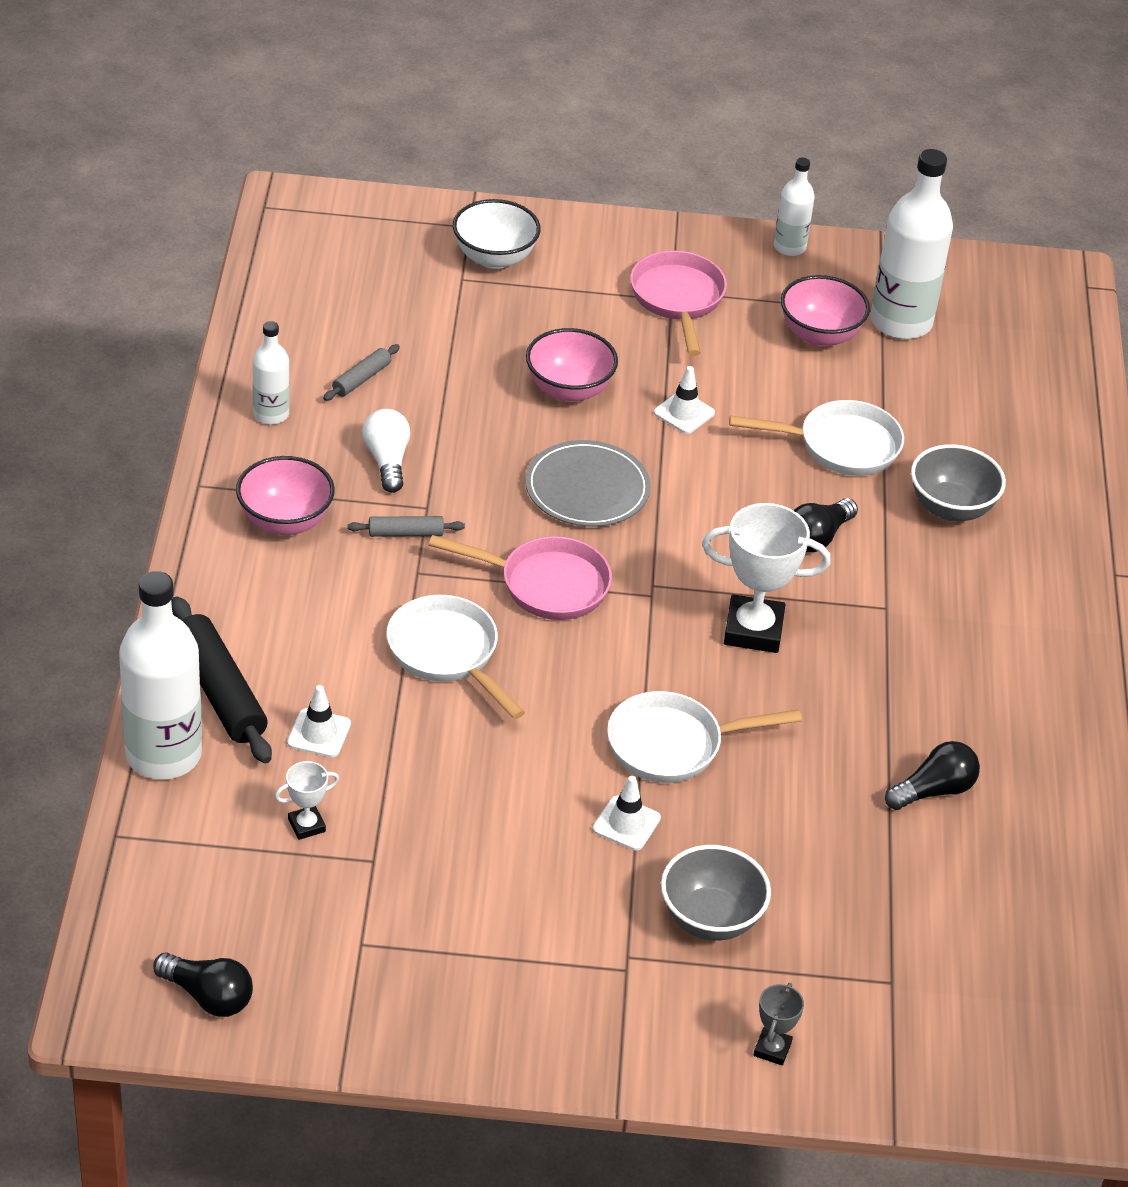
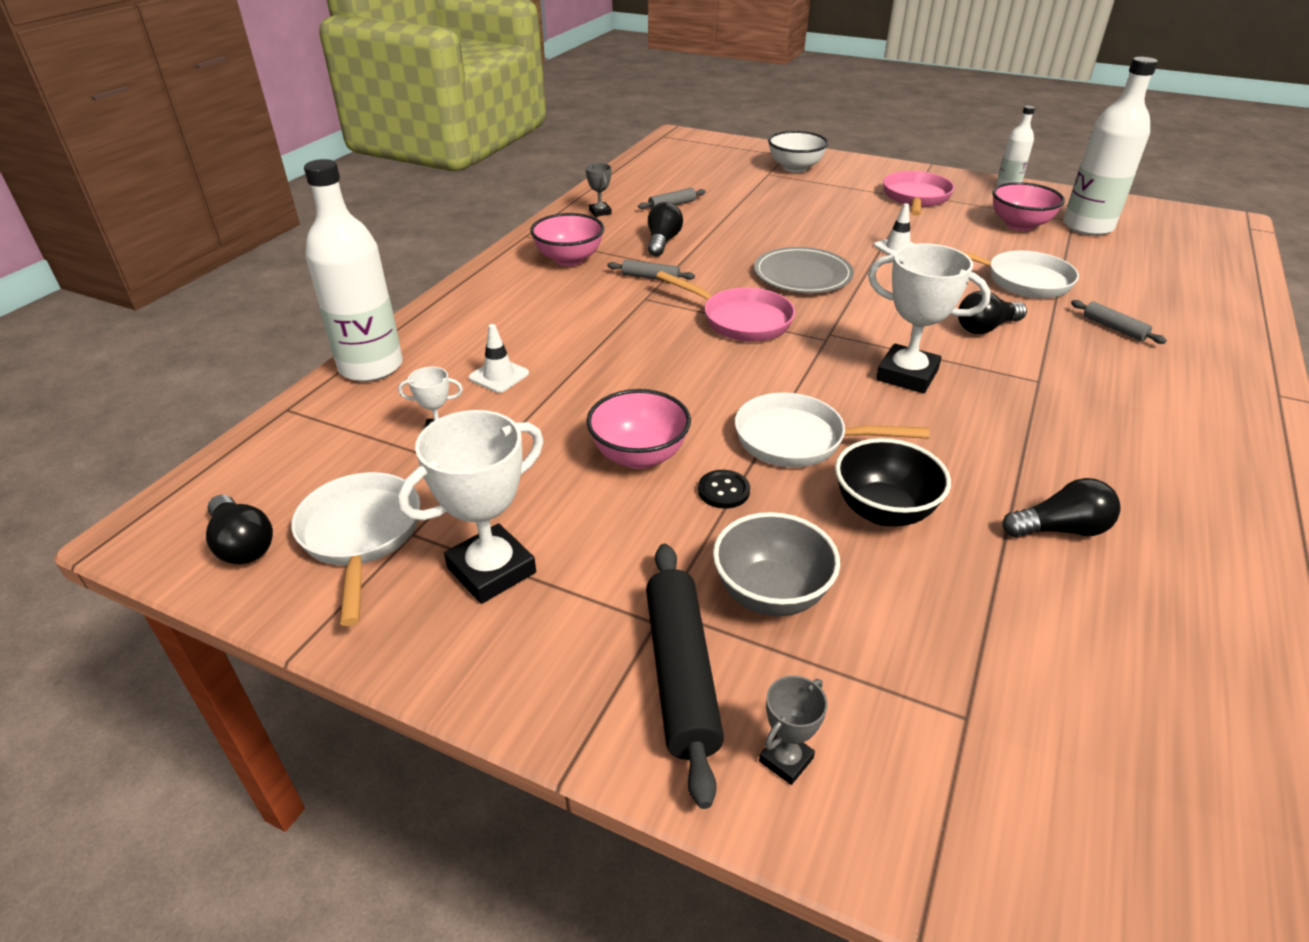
camera: 25 degrees right, 5 degrees down
black rolling pin [171,596,272,763] -> black rolling pin moved to [646,544,724,809]
white bottle [253,321,290,425] -> grey trophy [585,163,612,217]
white light bulb [362,409,411,493] -> black light bulb [648,202,683,256]
white pan [386,595,525,719] -> white pan moved to [291,472,420,626]
pink bowl [526,328,618,402] -> pink bowl moved to [586,389,691,469]
white traffic cone [593,776,661,851] -> black button [698,470,750,509]
grey bowl [911,444,1006,521] -> grey rolling pin [1071,300,1167,344]
none -> white trophy [398,410,543,604]
none -> black bowl [835,438,951,526]

